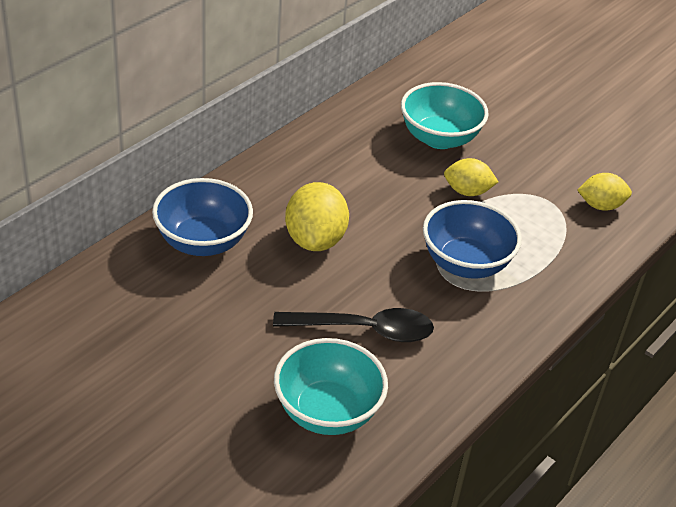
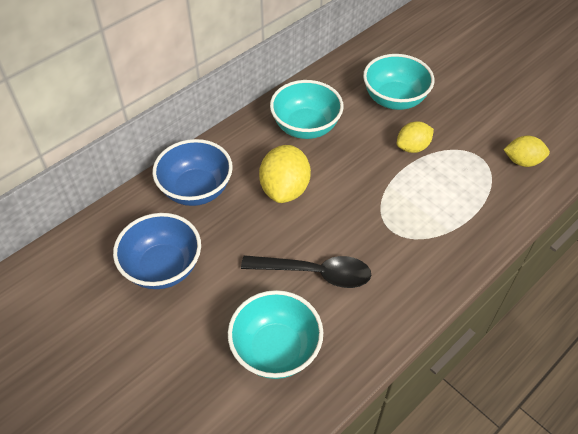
camera: 10 degrees right, 10 degrees up
blue bowl [423,200,522,278] -> blue bowl moved to [113,213,201,289]
yellow lemon [444,158,498,196] -> yellow lemon turned 45 degrees counterclockwise [397,122,434,153]
none -> turquoise bowl [270,80,344,139]

